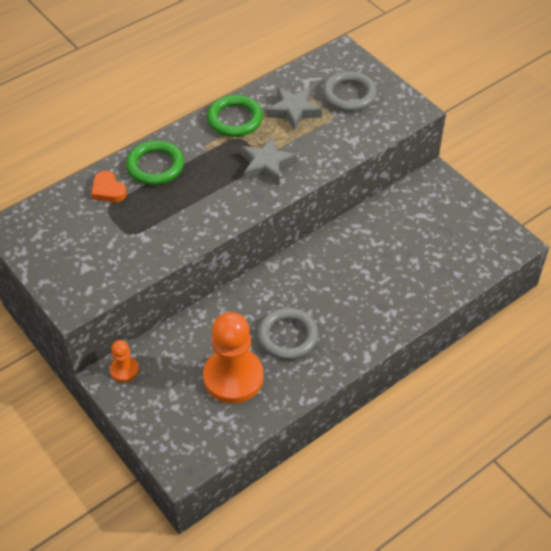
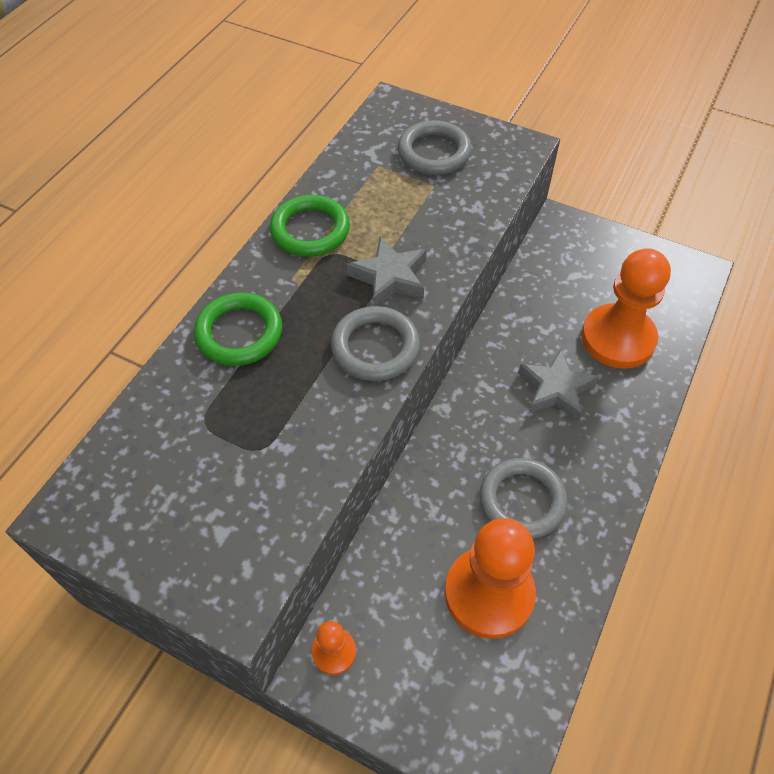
camera: 25 degrees left, 5 degrees up
orange heart [91,171,127,202] -> none
grey star [267,87,322,131] -> grey star moved to [518,348,599,421]
none -> grey ring [331,306,420,381]
none -> orange pawn [581,248,671,369]

